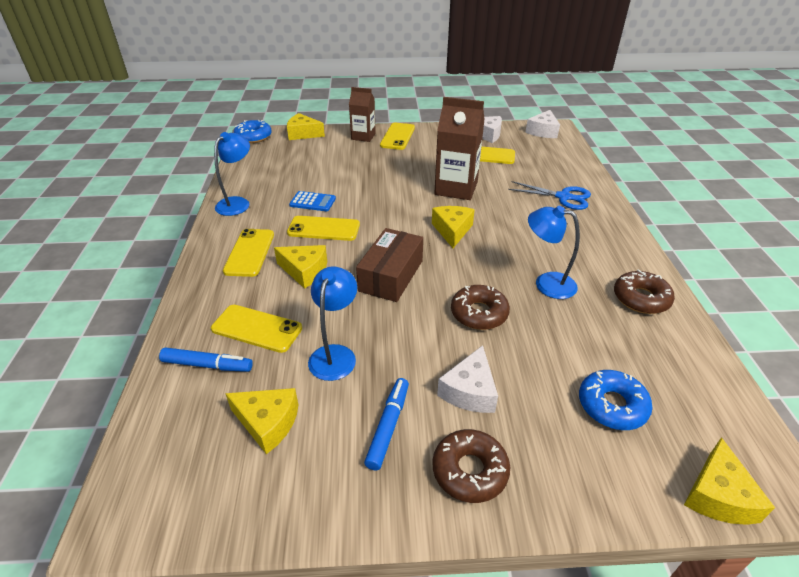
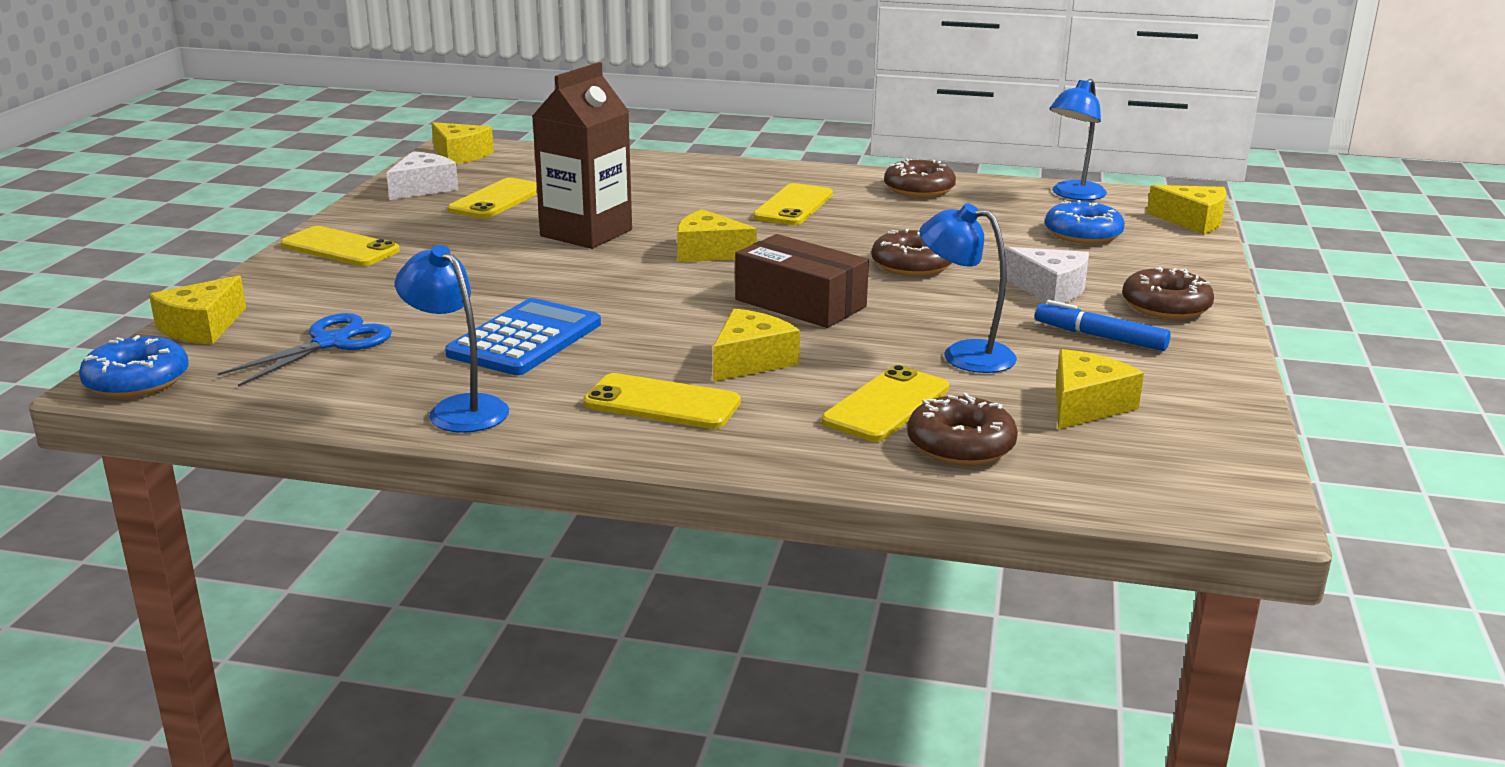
camera: 75 degrees left, 15 degrees down
blue marker [159,347,253,372] -> brown donut [907,393,1018,465]
yellow phone [287,216,360,241] -> yellow phone moved to [753,183,833,225]
blue calculator [289,191,336,211] -> blue calculator [445,298,601,375], size x1.67
brown carton [349,87,376,142] -> none
blue scissors [508,181,591,210] -> blue scissors moved to [217,313,392,387]
white cheese [525,110,560,138] -> yellow cheese [431,122,494,164]
blue lamp [528,206,580,299] -> blue lamp moved to [1049,79,1107,200]

